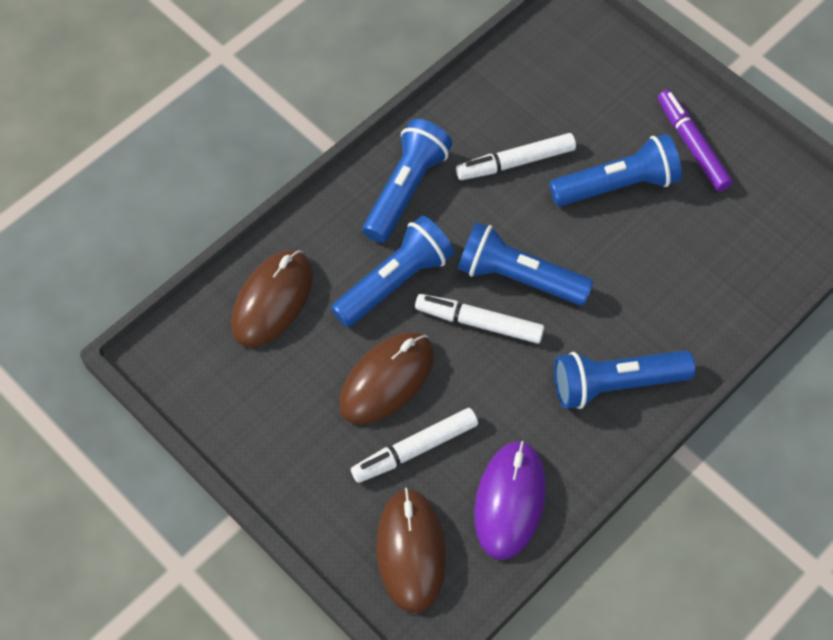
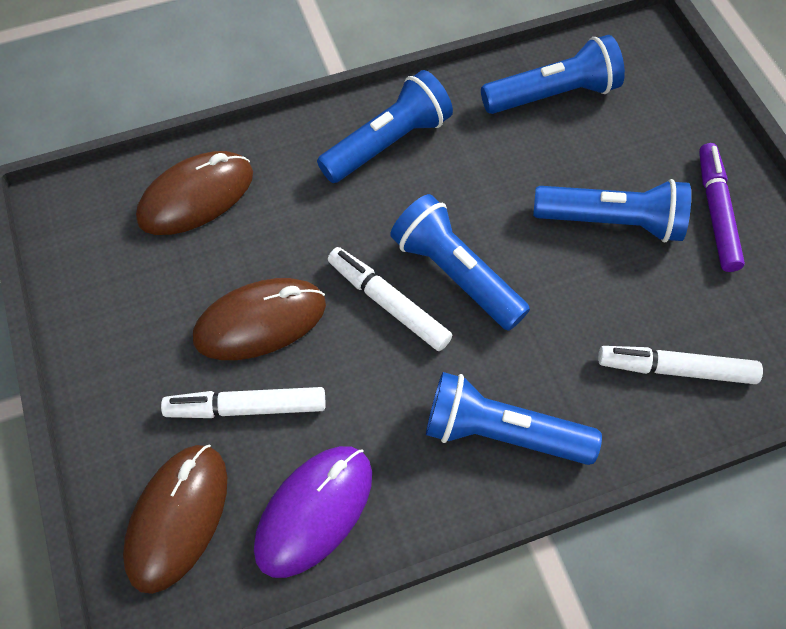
camera: 25 degrees right, 0 degrees up
blue flashlight [331,216,454,327] -> blue flashlight moved to [481,35,625,114]
white marker [456,133,576,180] -> white marker moved to [598,346,763,384]

